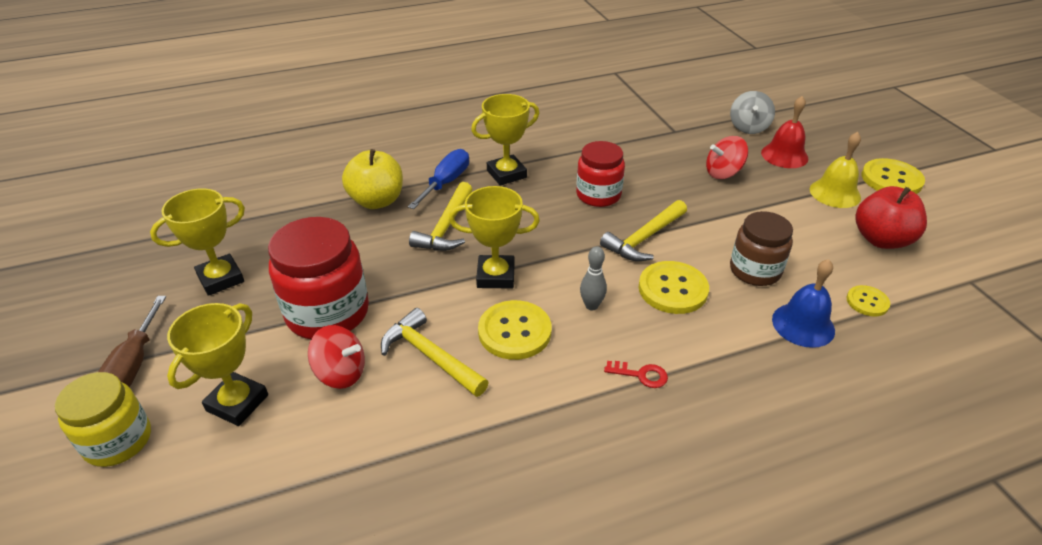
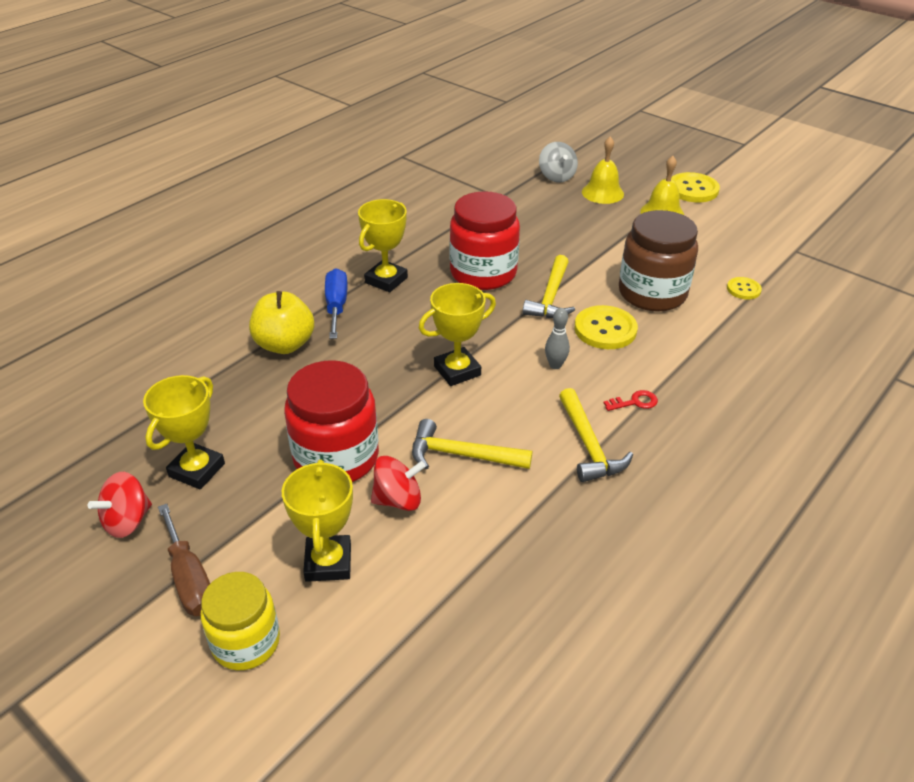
camera: 30 degrees left, 0 degrees up
yellow hammer [409,182,472,251] -> yellow hammer moved to [559,388,633,482]
yellow button [478,300,552,360] -> none
red jar [576,141,625,207] -> red jar [450,191,520,290], size x1.52
red spinning top [706,136,748,179] -> red spinning top moved to [88,472,152,538]
brown jar [730,211,793,286] -> brown jar [619,210,698,312], size x1.52
red bell [761,96,809,168] -> yellow bell [582,136,624,204]
blue bell [772,259,835,348] -> none
red apple [855,186,927,249] -> none

